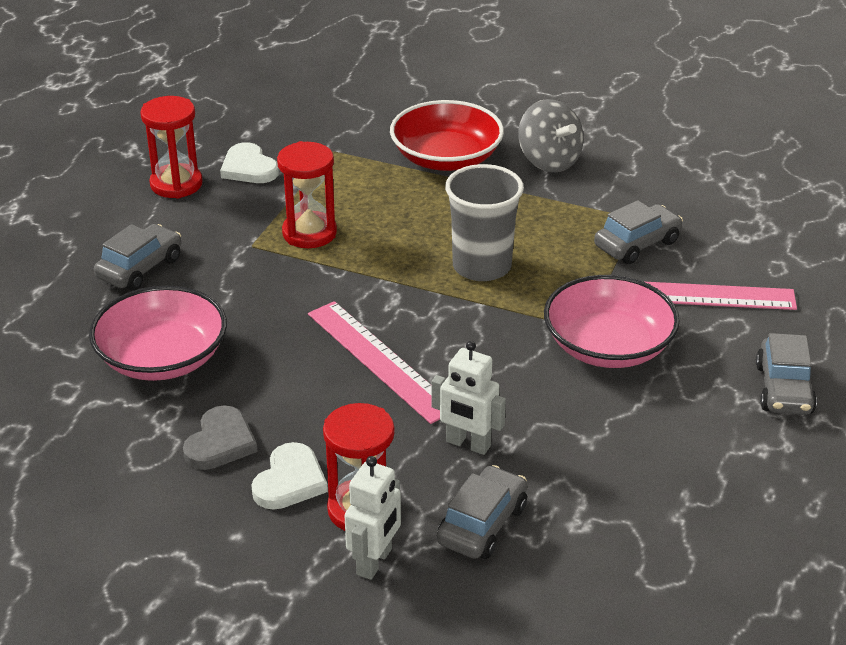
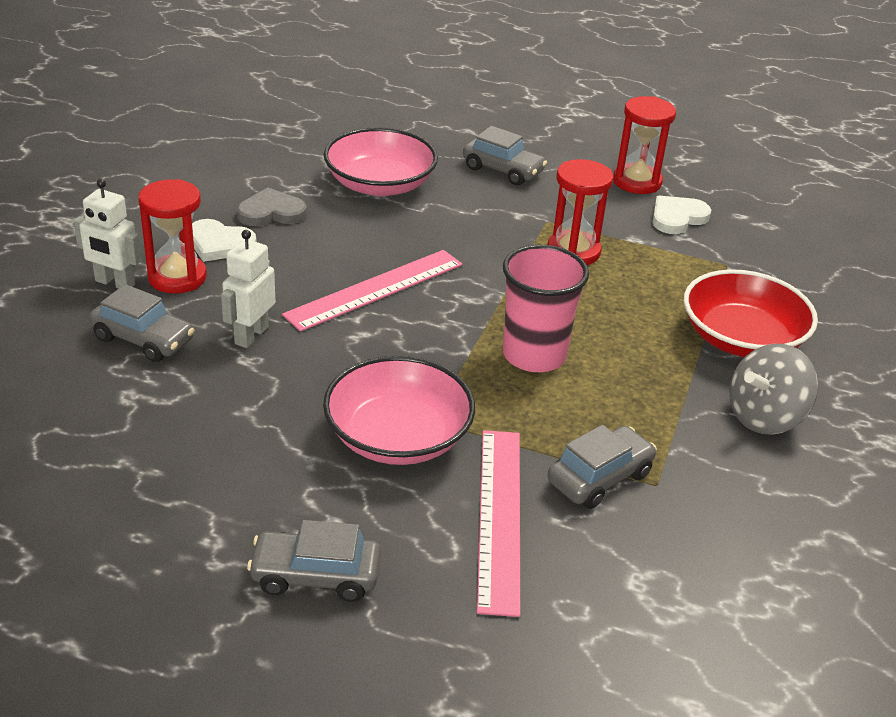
camera: 85 degrees right, 0 degrees up
grey heart [183,405,258,470] -> grey heart turned 150 degrees clockwise [237,188,307,226]
grey cup [445,164,524,281] -> pink cup [503,244,589,372]
grey car [594,200,683,264] -> grey car turned 90 degrees counterclockwise [547,425,657,509]

